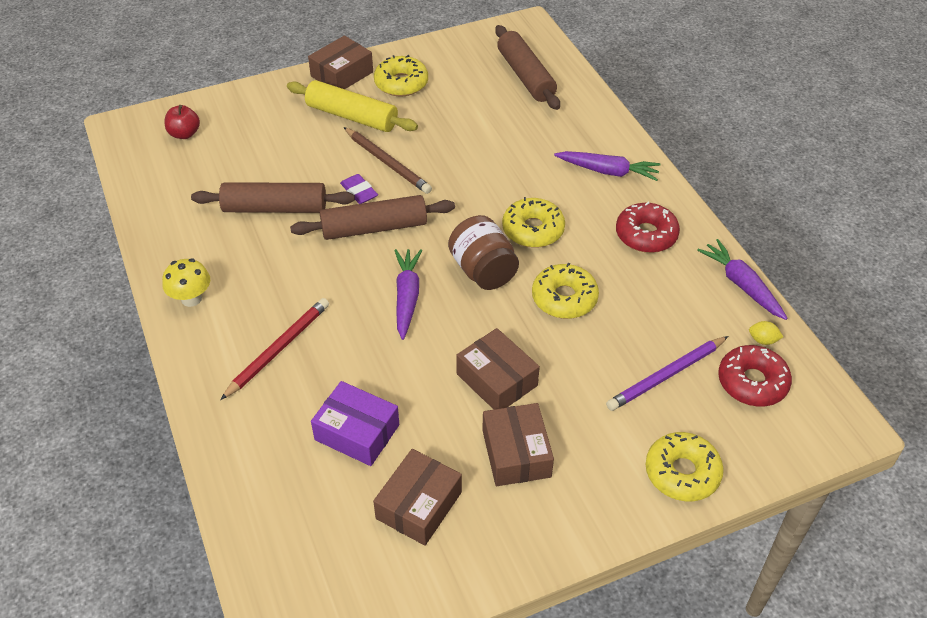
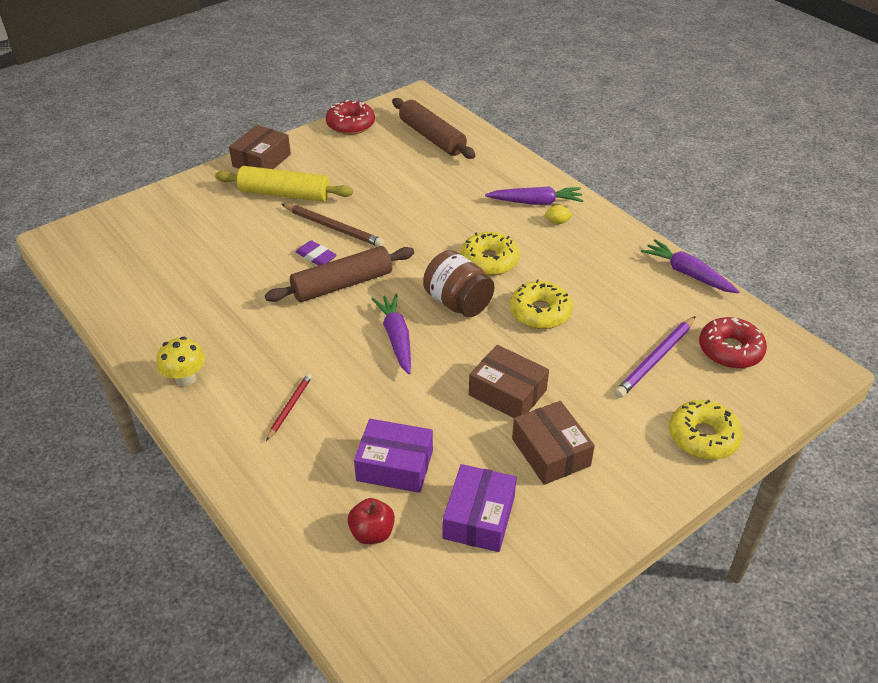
camera: 15 degrees left, 5 degrees down
red apple [165,105,200,139] -> red apple moved to [348,498,395,544]
brown rolling pin [191,182,355,213] -> none
red pencil [220,298,329,400] -> red pencil [266,373,312,441], size x0.61
brown box [373,449,462,546] -> purple box [443,464,517,552]
yellow donut [374,55,428,97] -> none
red donut [616,202,680,253] -> red donut moved to [326,100,375,135]
yellow lemon [749,321,783,345] -> yellow lemon moved to [545,205,572,224]

